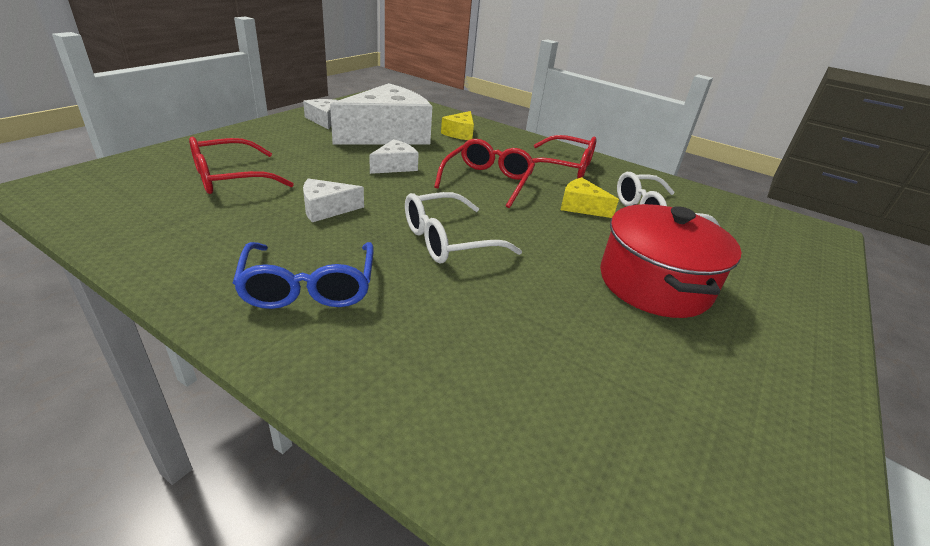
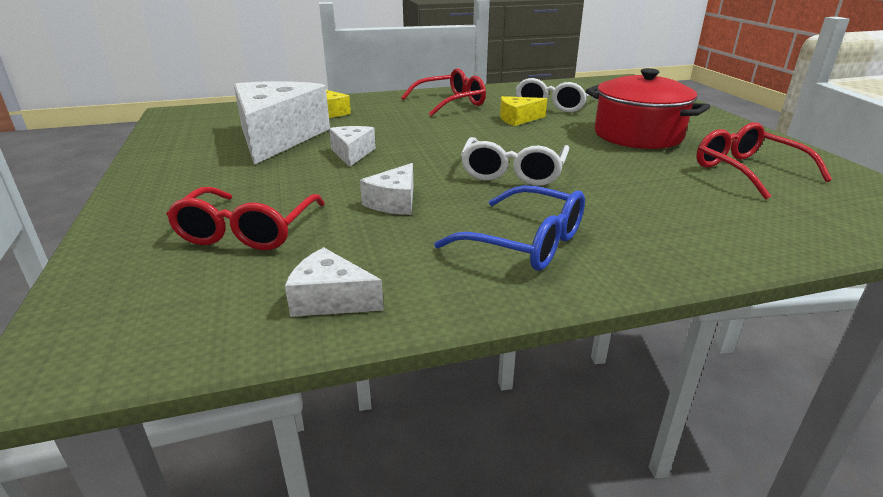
camera: 45 degrees left, 5 degrees down
white cheese [303,99,338,129] -> white cheese moved to [285,247,384,317]
red glasses [434,139,535,208] -> red glasses moved to [696,123,832,200]

